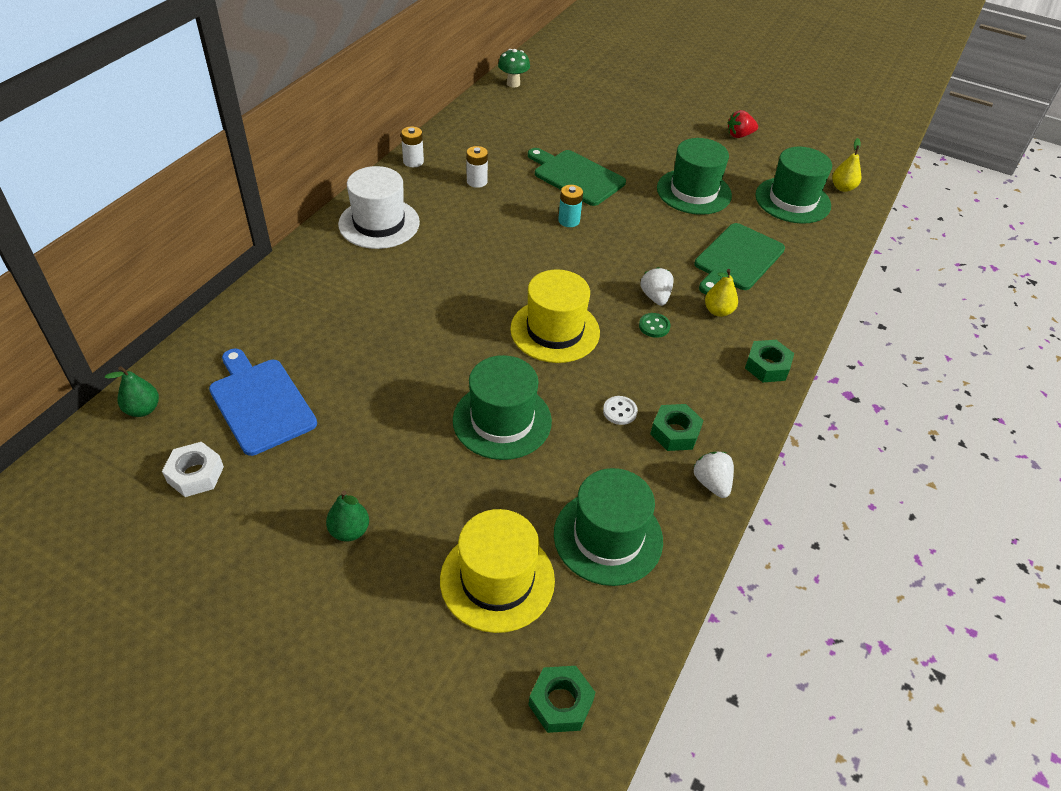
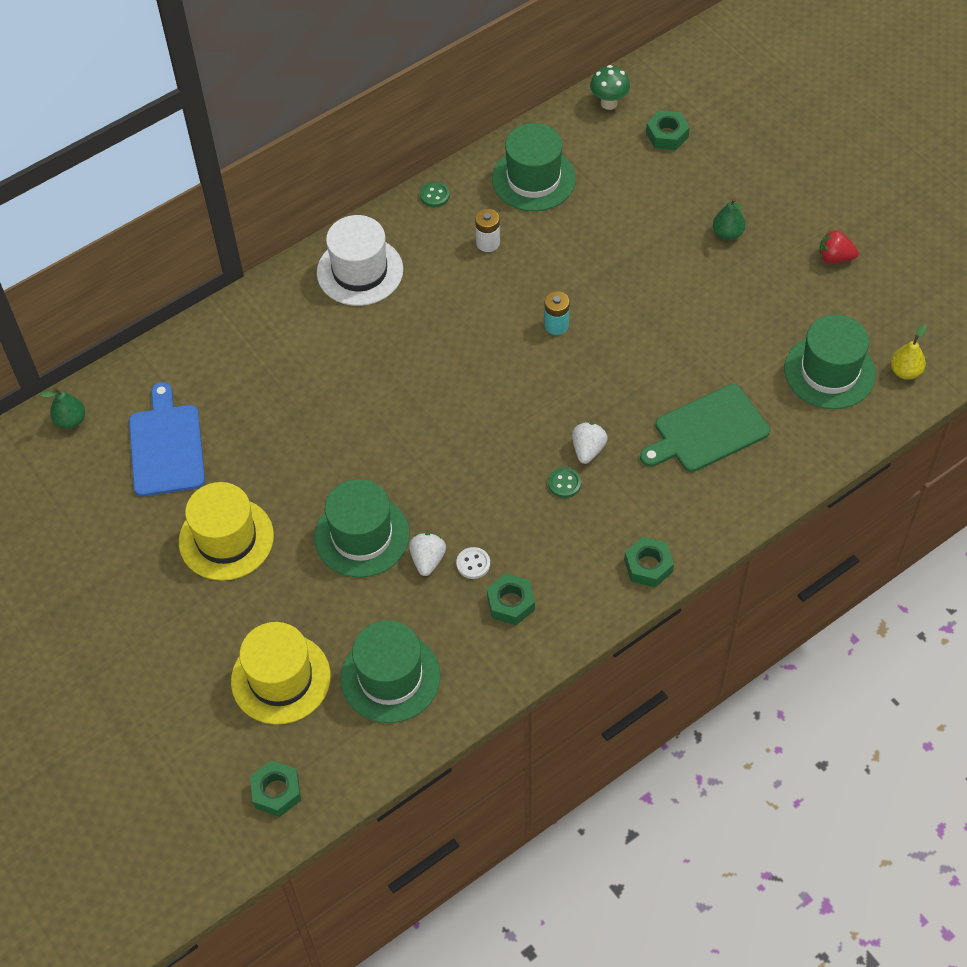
camera: 30 degrees right, 10 degrees up
white nut [162,442,224,497] -> none
green pear [326,491,369,542] -> green pear moved to [713,198,746,240]
white battery [401,126,424,167] -> green button [420,182,450,207]
yellow hat [510,269,600,363] -> yellow hat moved to [179,482,274,581]
green cutting board [528,148,626,206] -> none
green hat [657,138,732,215] -> green hat moved to [492,123,576,211]
white strawberry [693,452,734,498] -> white strawberry moved to [409,533,446,576]
yellow pear [705,269,738,317] -> none
none -> green nut [646,110,690,150]

